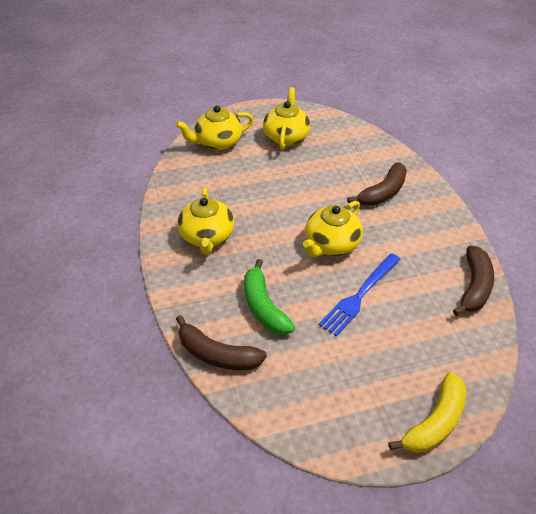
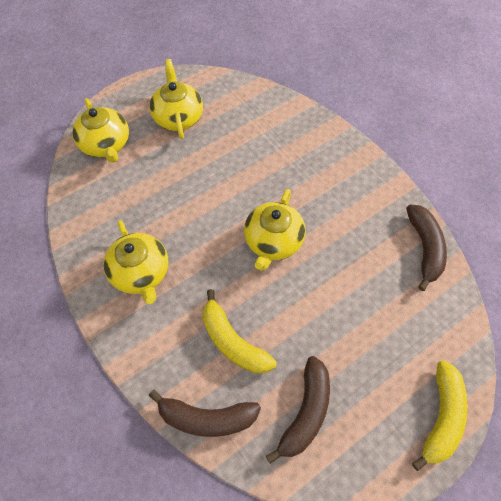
camera: 20 degrees left, 15 degrees up
yellow teapot [176,105,254,150] -> yellow teapot turned 75 degrees counterclockwise [72,98,129,163]
green banana [244,259,295,335] -> yellow banana [202,289,277,373]
blue fork [319,253,401,337] -> none
brown banana [347,162,407,206] -> brown banana moved to [266,356,330,464]

